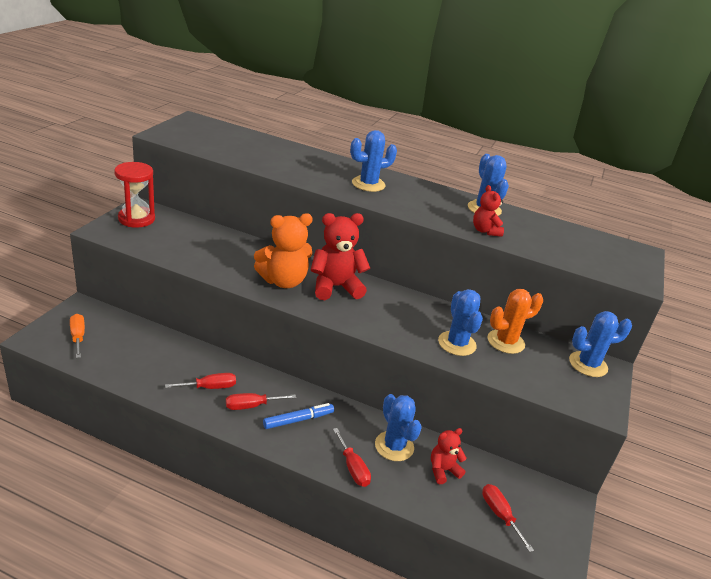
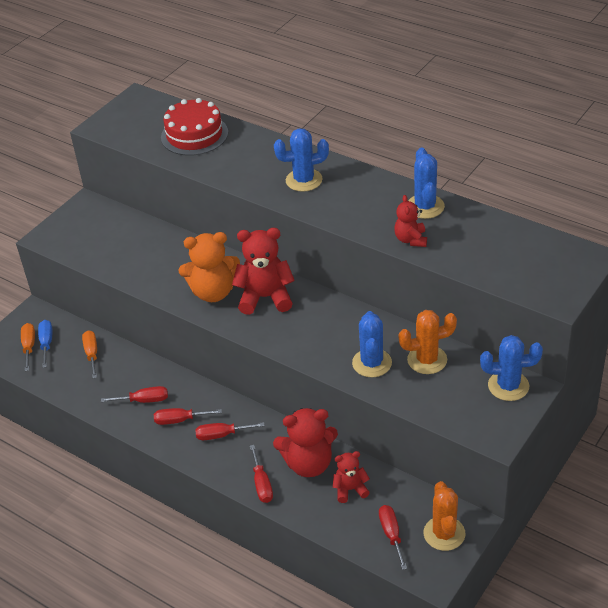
camera: 20 degrees right, 10 degrees up
red hourglass [114,162,155,228] -> none
blue marker [263,403,334,429] -> red screwdriver [195,422,265,440]
blue cactus [375,394,422,461] -> red teddy bear [273,408,338,477]
none -> blue screwdriver [38,320,52,368]
none -> orange screwdriver [82,330,97,379]
none -> red cake [161,98,228,156]
none -> orange cactus [424,481,465,551]

